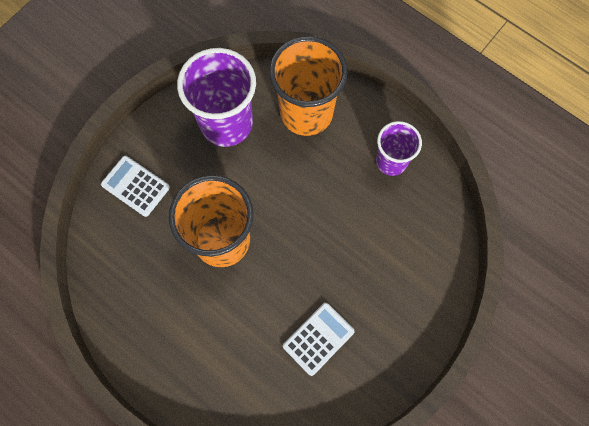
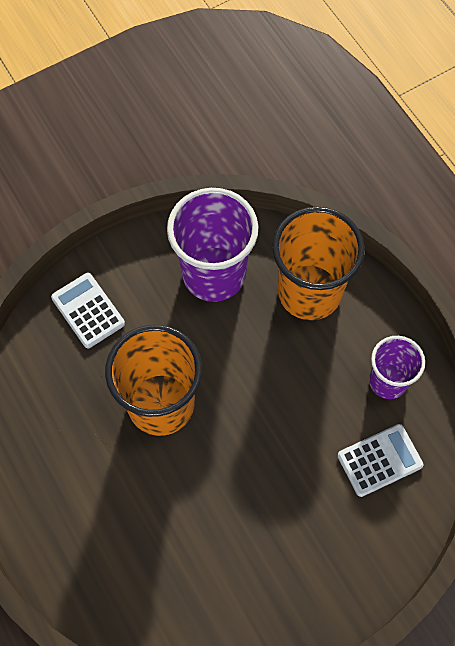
camera: 20 degrees right, 5 degrees down
white calculator [283,303,355,376] -> white calculator moved to [338,424,424,497]

